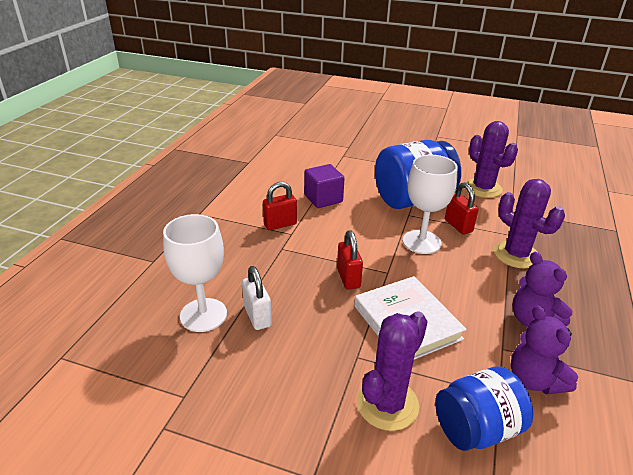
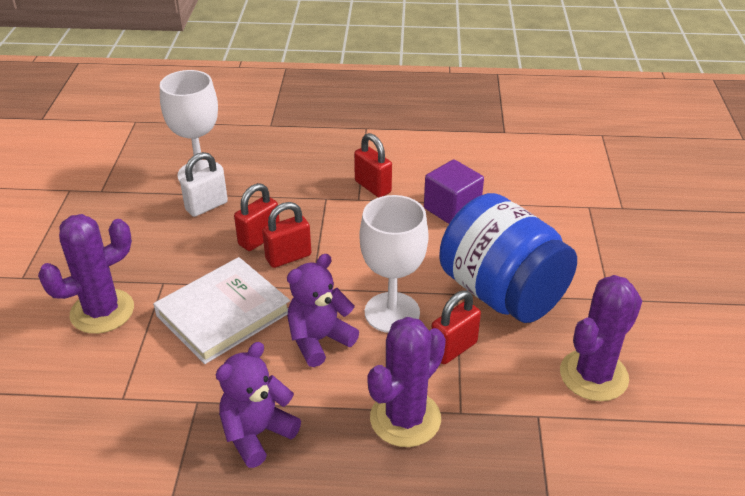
camera: 75 degrees right, 5 degrees up
purple cactus [357,311,428,431] -> purple cactus turned 60 degrees counterclockwise [38,214,134,334]
blue jar [435,366,533,451] -> none
purple teddy bear [511,306,578,395] -> purple teddy bear moved to [287,254,359,367]
none -> red padlock [234,183,280,251]

